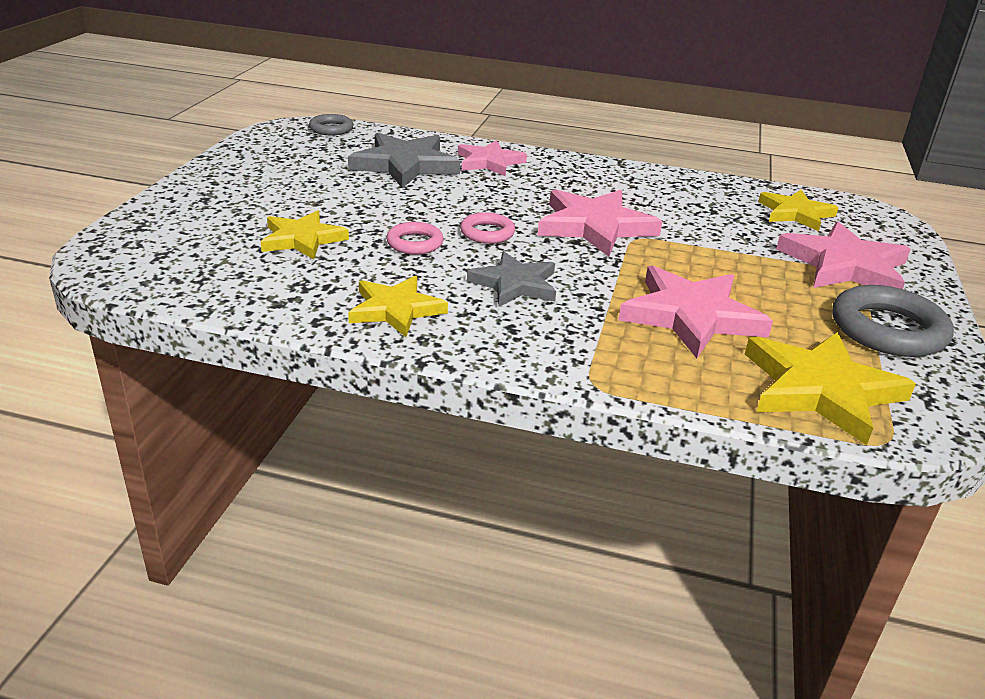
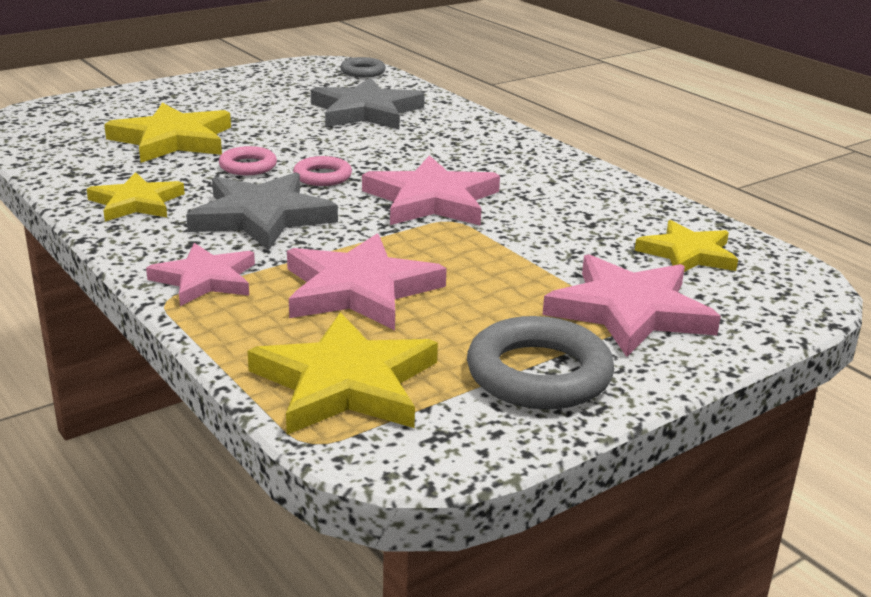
camera: 40 degrees right, 5 degrees down
yellow star [261,210,349,260] -> yellow star [104,103,231,163], size x1.51
pink star [458,140,527,176] -> pink star moved to [146,243,255,306]
grey star [467,251,556,307] -> grey star [186,172,338,251], size x1.51

